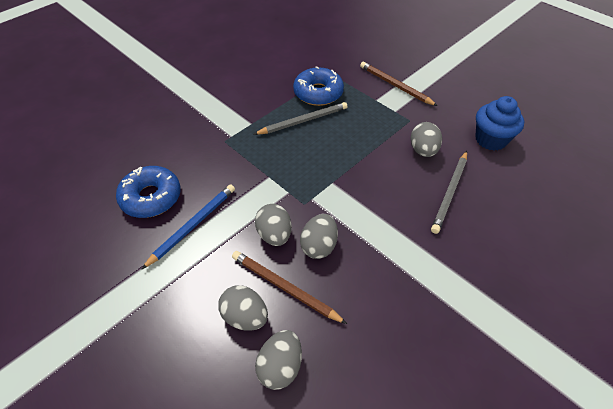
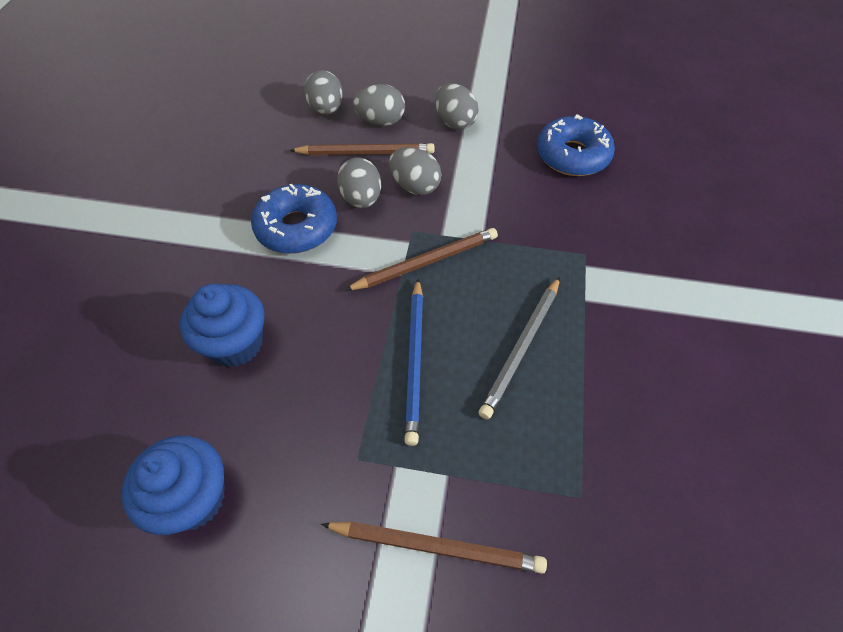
camera: 145 degrees right, 5 degrees up
blue pencil [142,184,235,269] -> blue pencil moved to [404,279,423,446]
blue donut [293,66,344,106] -> blue donut moved to [251,184,337,254]
grey egg [410,122,442,157] -> grey egg moved to [435,83,479,130]
grey pencil [431,151,467,234] -> blue cupcake [180,284,264,367]
none -> brown pencil [344,228,498,291]

